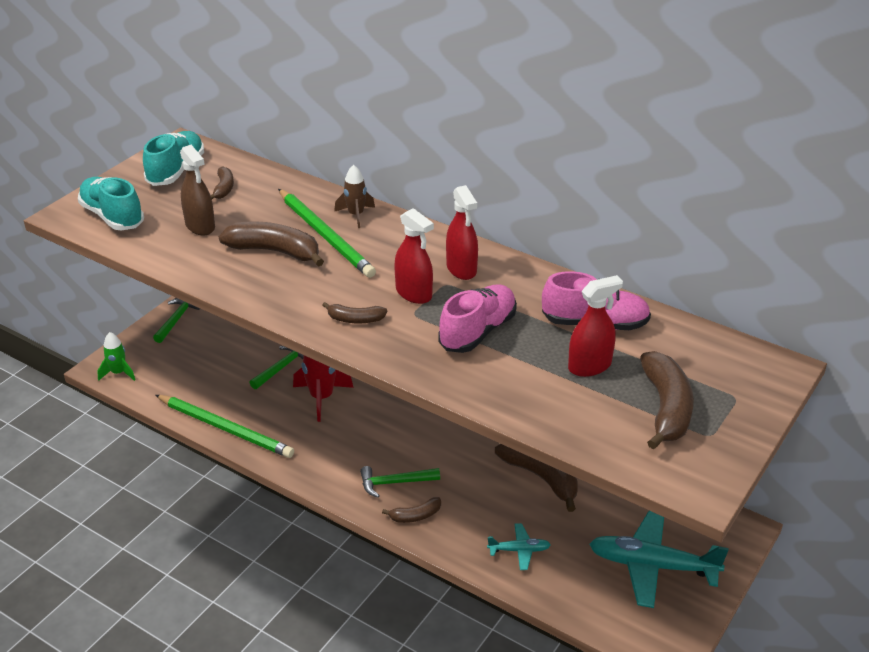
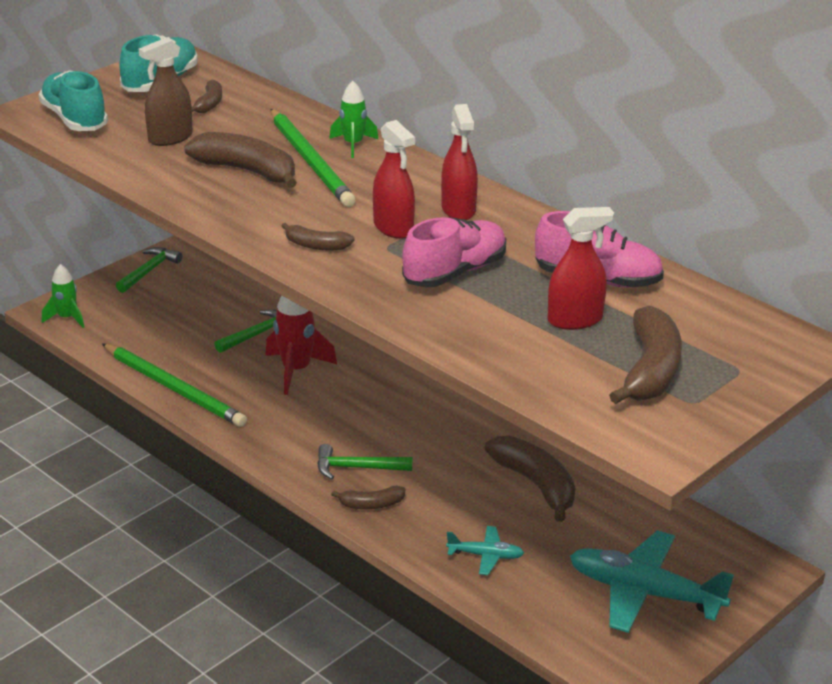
camera: 10 degrees right, 5 degrees down
brown spray bottle [180,145,215,235] -> brown spray bottle turned 75 degrees clockwise [139,38,192,146]
brown rocket [334,165,375,228] -> green rocket [329,81,378,158]

